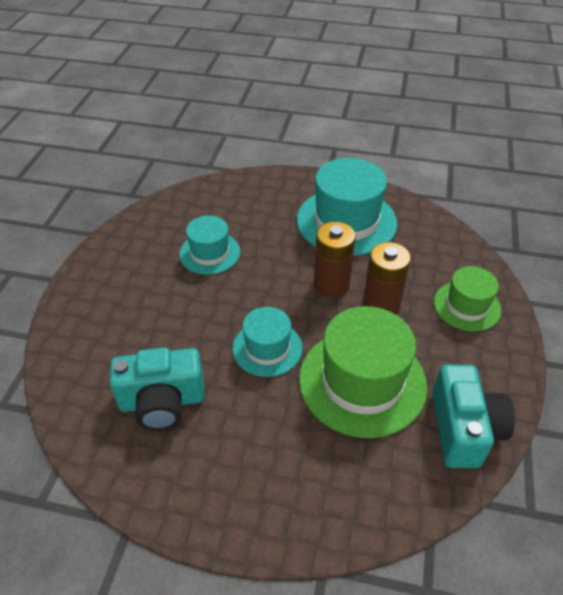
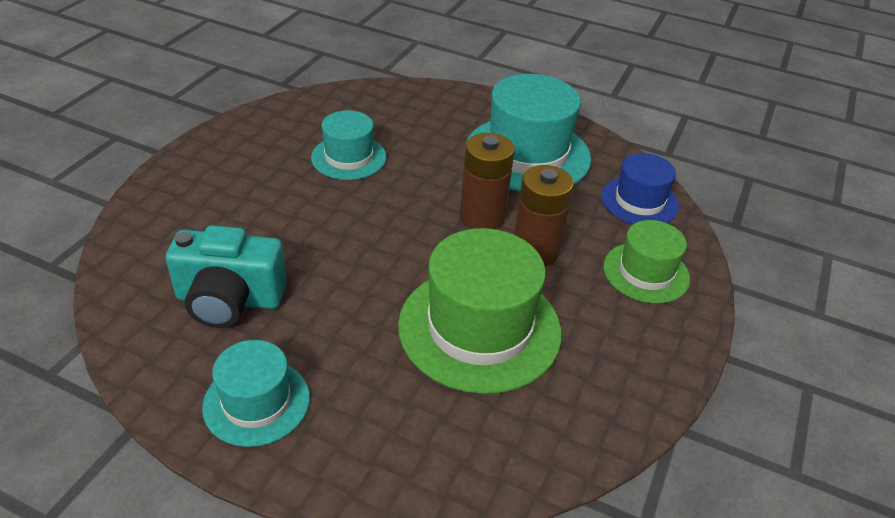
camera: 10 degrees right, 5 degrees down
turquoise hat [232,307,303,377] -> turquoise hat moved to [202,340,310,447]
turquoise camera [432,364,515,468] -> none
none -> blue hat [601,153,679,224]

